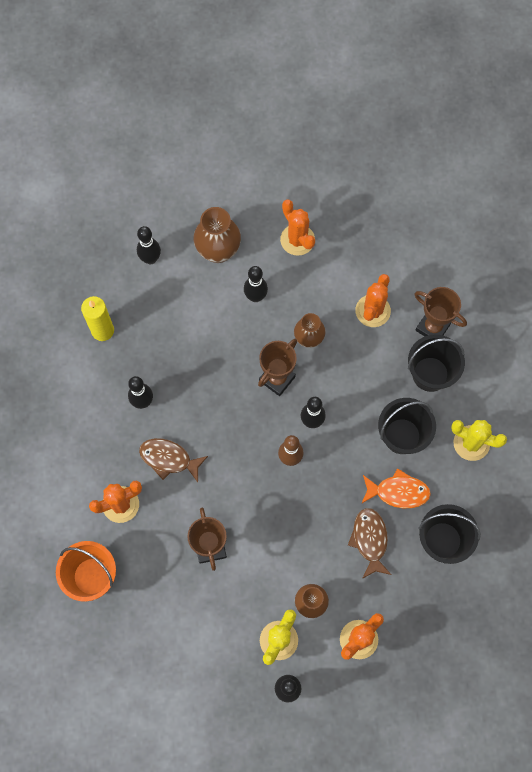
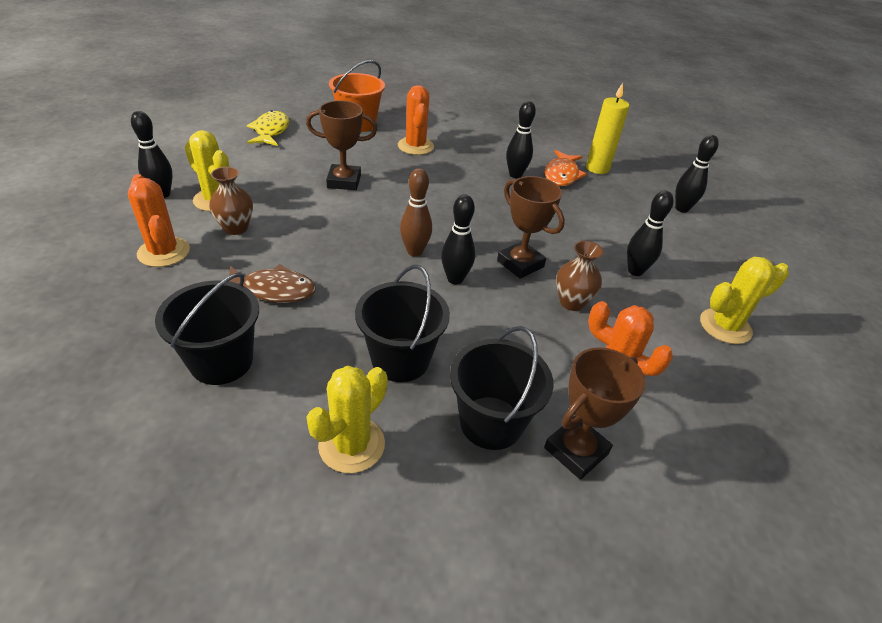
camera: 100 degrees right, 30 degrees down
brown fish [139,438,208,482] -> none
brown vase [193,207,241,263] -> none
orange cactus [280,200,315,256] -> yellow cactus [700,257,789,344]
orange fish [361,468,431,508] -> orange fish moved to [545,150,587,186]
none -> yellow fish [247,110,289,146]

